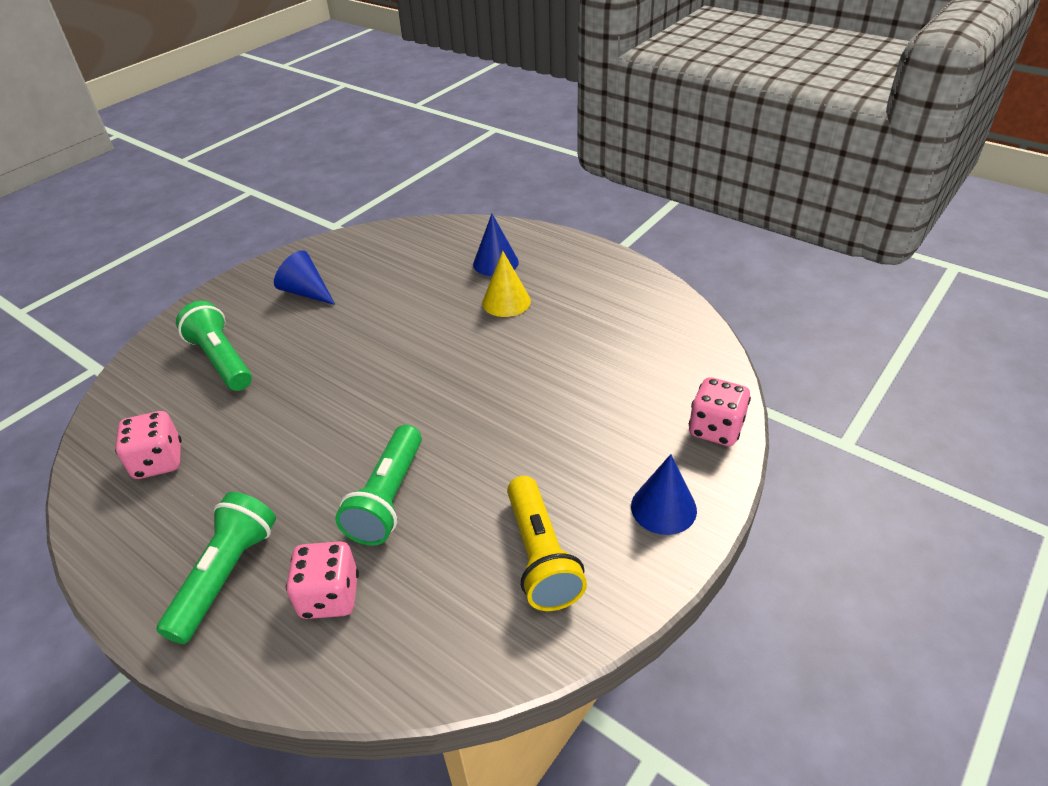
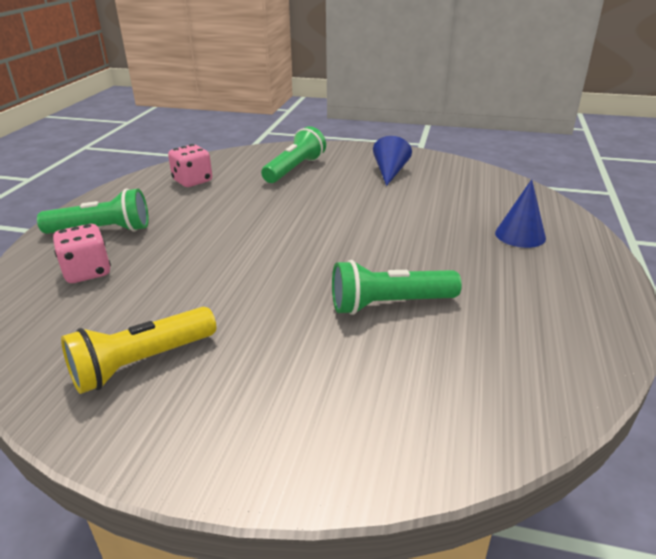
camera: 65 degrees right, 10 degrees down
green flashlight [335,425,422,545] -> green flashlight moved to [332,260,462,315]
yellow cone [482,251,531,317] -> none
blue cone [631,454,697,535] -> none
pink dice [689,377,751,446] -> none

